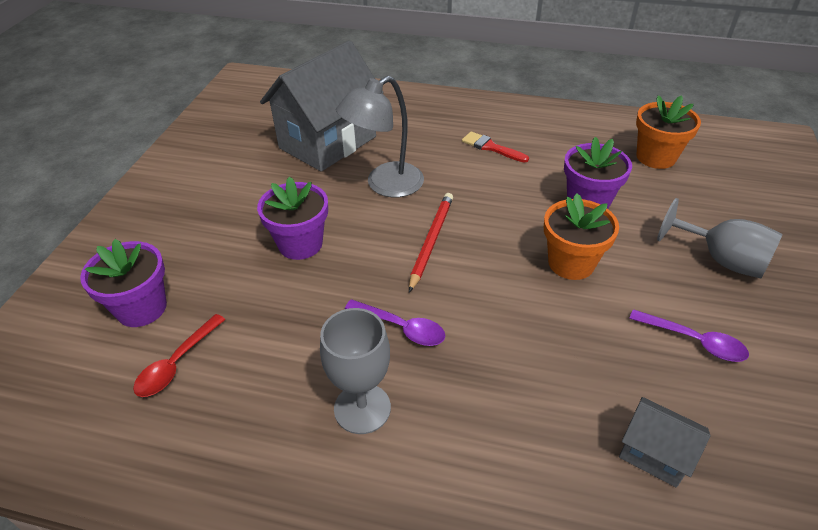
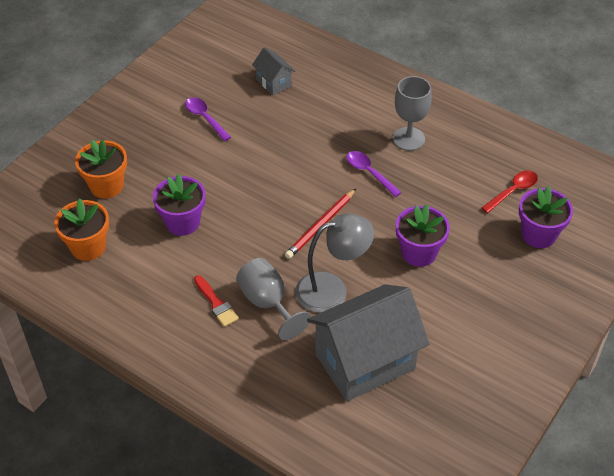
camera: 160 degrees left, 5 degrees up
orange flower pot [544,193,619,280] -> orange flower pot moved to [75,140,127,199]
grey goblet [657,198,783,278] -> grey goblet moved to [236,258,311,340]

